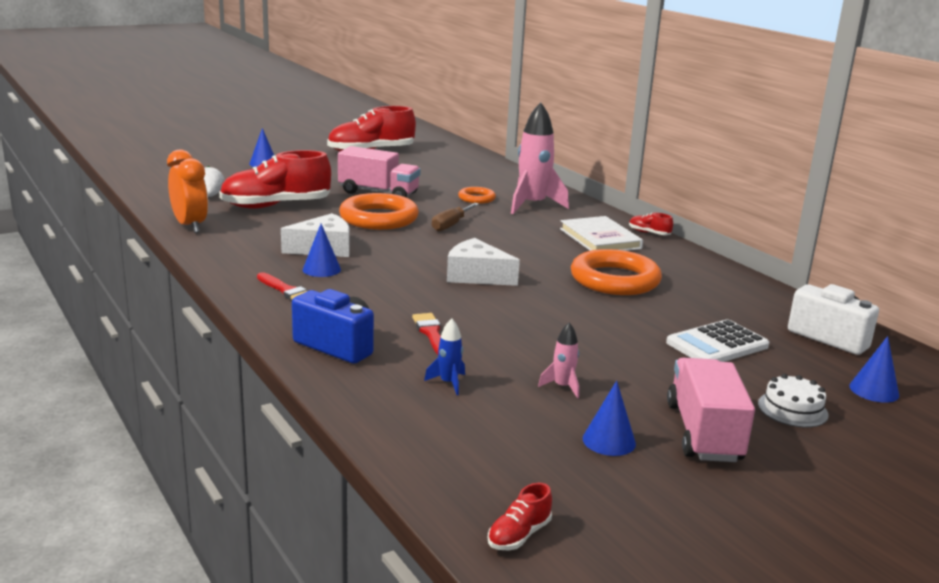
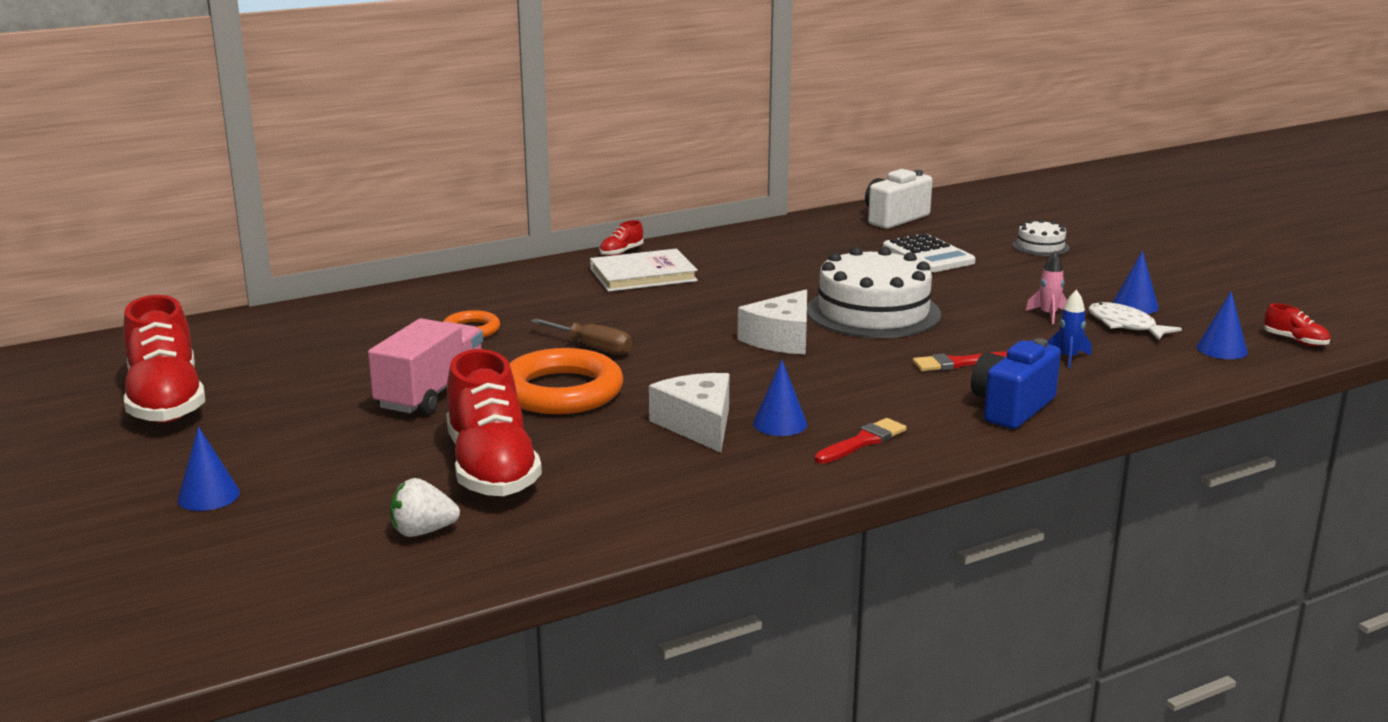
camera: 85 degrees left, 0 degrees up
orange clock [167,149,208,233] -> none
pink rocket [511,102,569,214] -> none
orange ring [571,249,662,295] -> none
pink truck [667,358,755,462] -> none
blue cone [849,336,899,403] -> blue cone moved to [1197,291,1248,359]
none -> white cake [807,247,941,338]
none -> white fish [1088,302,1182,340]

